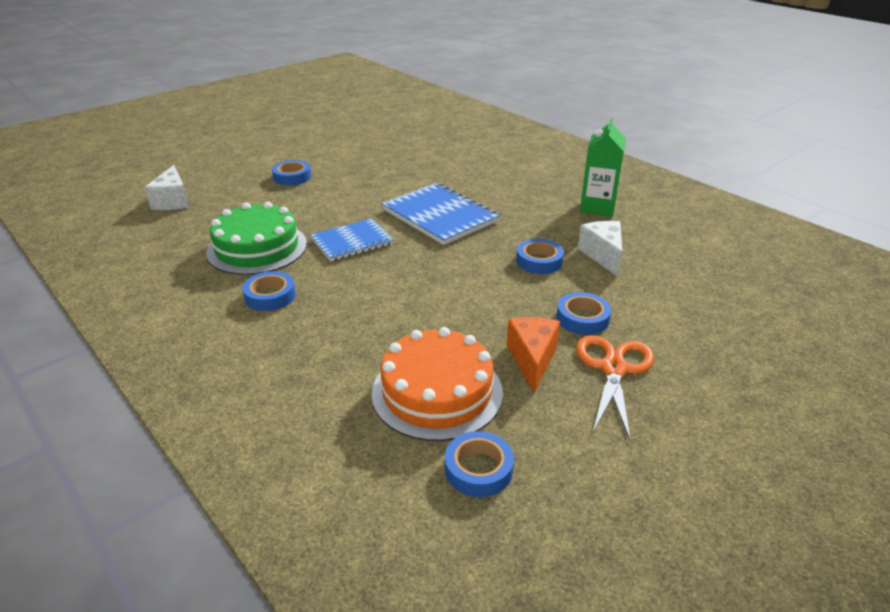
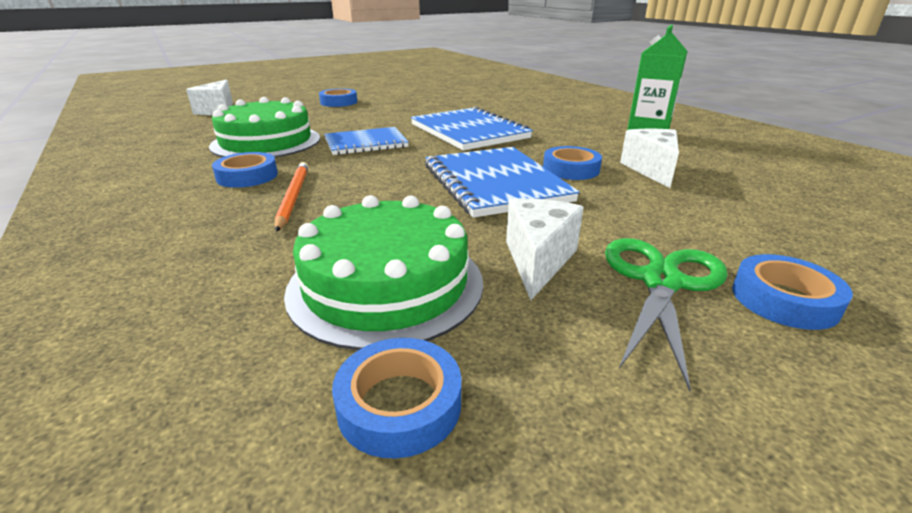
camera: 10 degrees right, 5 degrees down
orange cake [371,327,503,441] -> green cake [284,195,483,350]
orange cheese [507,317,560,393] -> white cheese [506,198,584,300]
blue tape [556,292,611,335] -> blue tape moved to [732,254,853,330]
orange scissors [576,335,654,441] -> green scissors [605,238,728,392]
none -> orange pencil [275,162,308,232]
none -> blue notebook [425,147,580,218]

